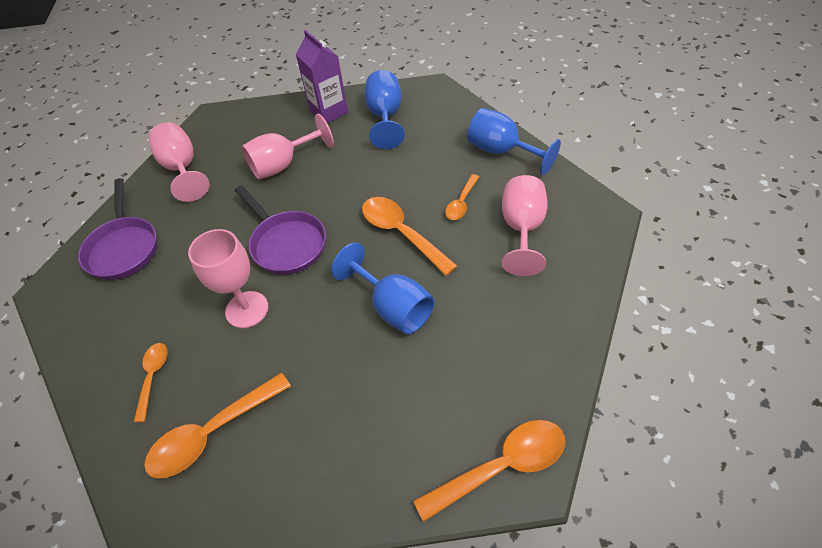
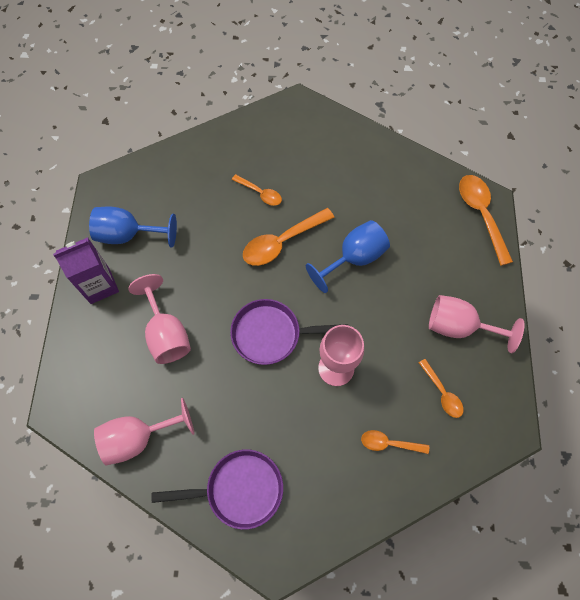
camera: 85 degrees left, 15 degrees up
orange spoon [144,373,291,479] -> orange spoon [419,359,463,418], size x0.58
purple pan [235,185,326,275] -> purple pan turned 150 degrees counterclockwise [230,299,348,365]
blue goblet [467,108,561,175] -> none
pink goblet [502,175,548,276] -> pink goblet moved to [429,295,525,353]

